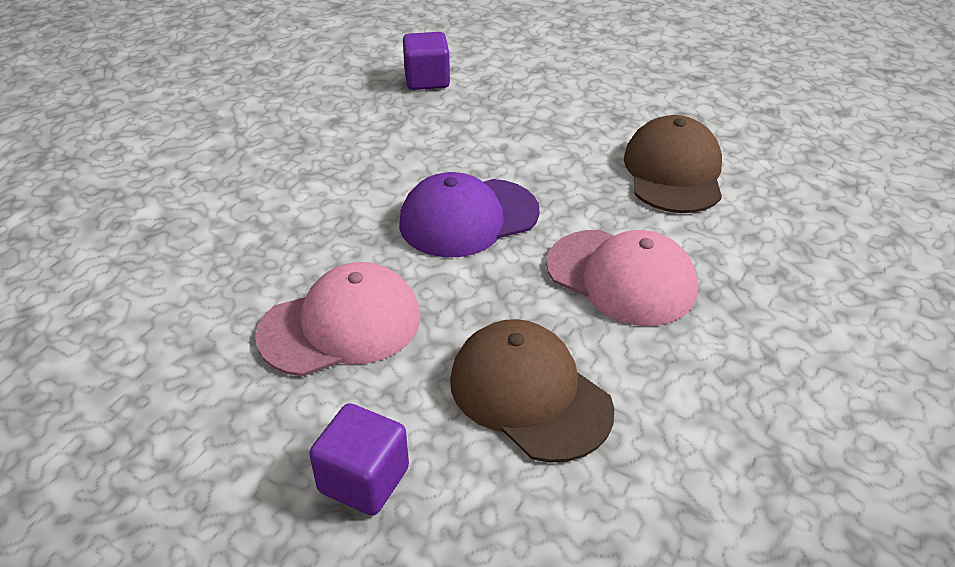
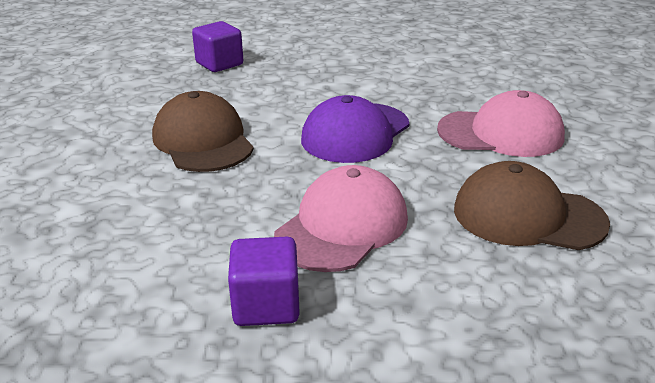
camera: 30 degrees left, 10 degrees down
purple cube [309,403,409,516] -> purple cube moved to [228,237,300,326]
brown cap [624,115,722,213] -> brown cap moved to [152,91,254,172]

